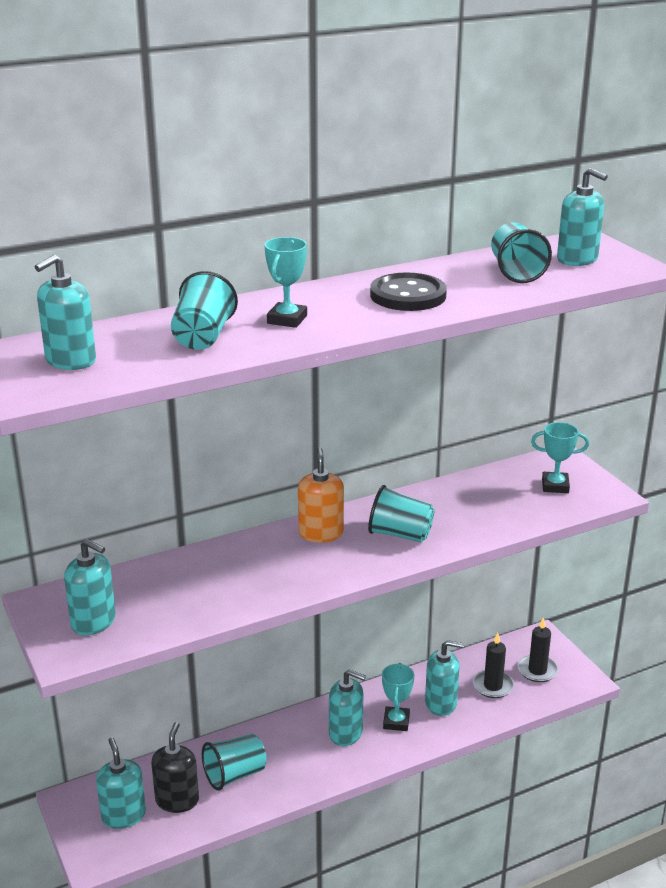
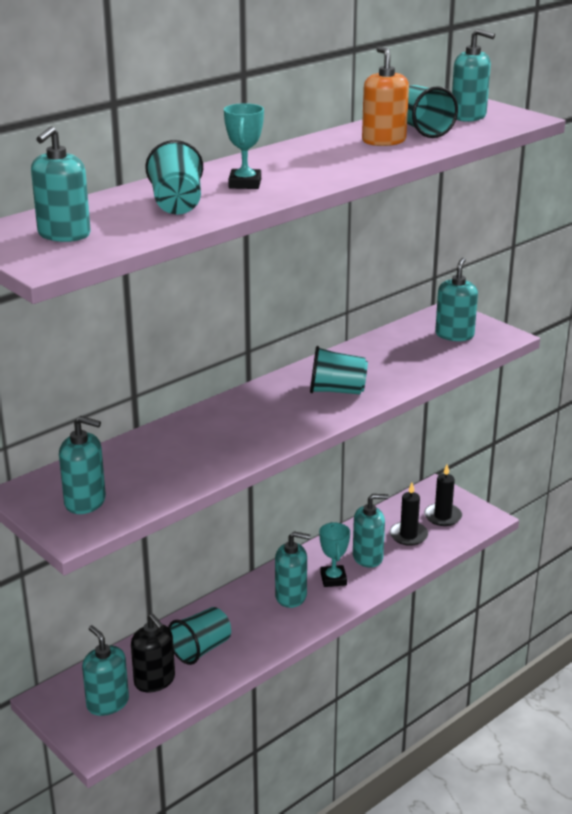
camera: 15 degrees left, 0 degrees up
black soap dispenser [151,722,199,813] -> black soap dispenser turned 150 degrees clockwise [131,614,175,692]
orange soap dispenser [298,447,344,543] -> orange soap dispenser moved to [362,46,409,146]
black button [370,273,447,311] -> none
turquoise trophy [531,422,589,493] -> turquoise soap dispenser [435,258,478,341]

